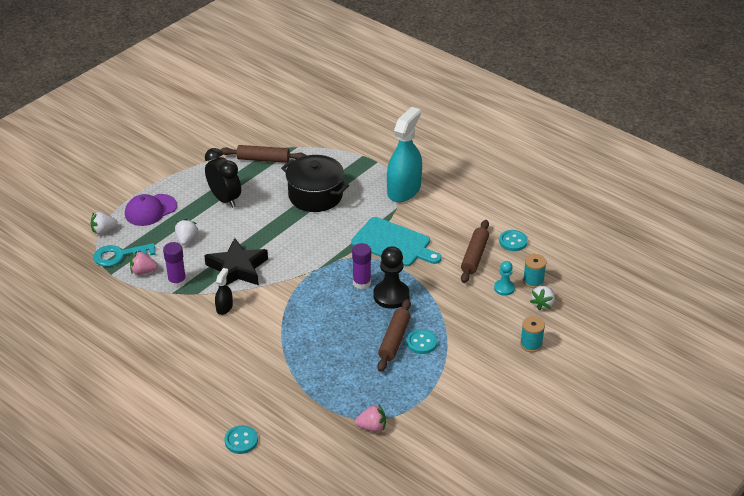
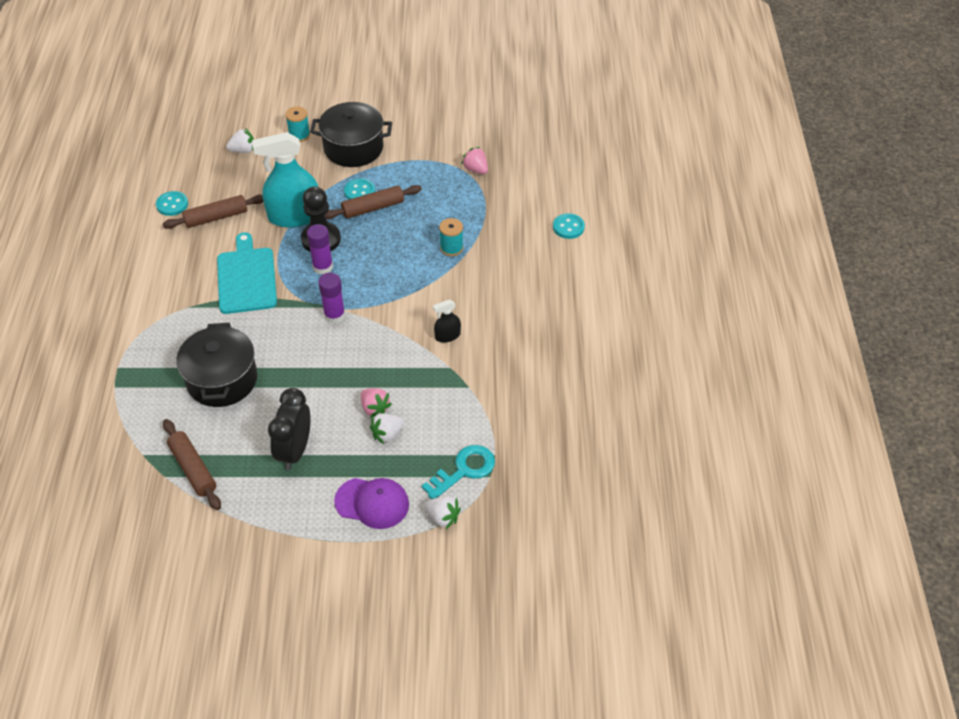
camera: 130 degrees left, 10 degrees up
turquoise key [94,243,156,267] -> turquoise key turned 75 degrees counterclockwise [422,445,495,499]
pink strawberry [130,251,158,275] -> pink strawberry moved to [361,388,392,418]
purple glue stick [163,242,187,288] -> purple glue stick moved to [318,273,345,324]
black star [204,238,268,285] -> none
turquoise spray bottle [387,107,422,202] -> turquoise spray bottle moved to [252,132,318,228]
turquoise pawn [494,261,515,296] -> none
turquoise spool [523,254,547,288] -> turquoise spool moved to [439,218,463,256]
none -> black pot [310,102,392,167]

